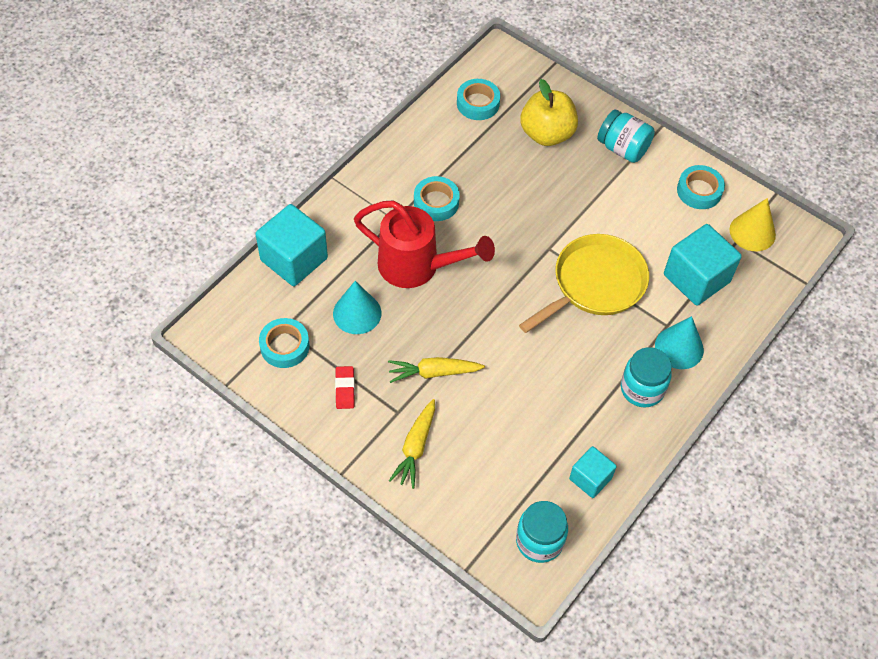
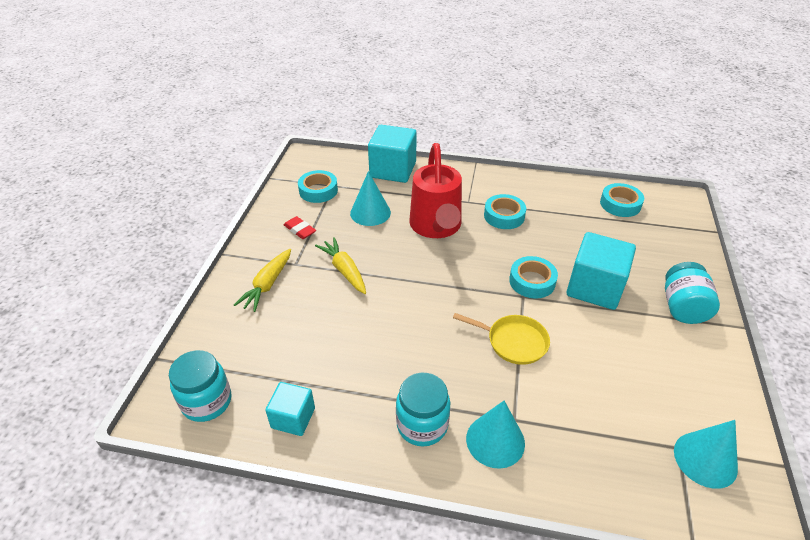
camera: 65 degrees right, 15 degrees down
red eraser [335,366,355,409] -> red eraser turned 75 degrees clockwise [284,216,316,239]
yellow carrot [389,399,435,489] -> yellow carrot turned 60 degrees counterclockwise [234,249,291,312]
yellow pan [519,234,649,333] -> yellow pan [453,313,550,365], size x0.60
yellow apple [520,79,578,146] -> none
turquoise cube [664,224,742,306] -> turquoise cube moved to [567,232,636,310]
turquoise tape [677,165,725,209] -> turquoise tape moved to [509,256,558,299]
yellow cone [730,198,776,251] -> turquoise cone [674,420,738,489]

